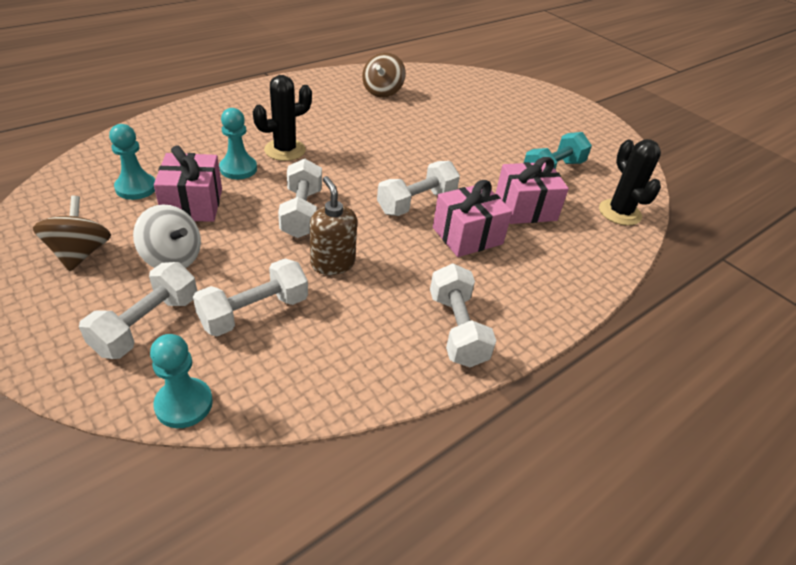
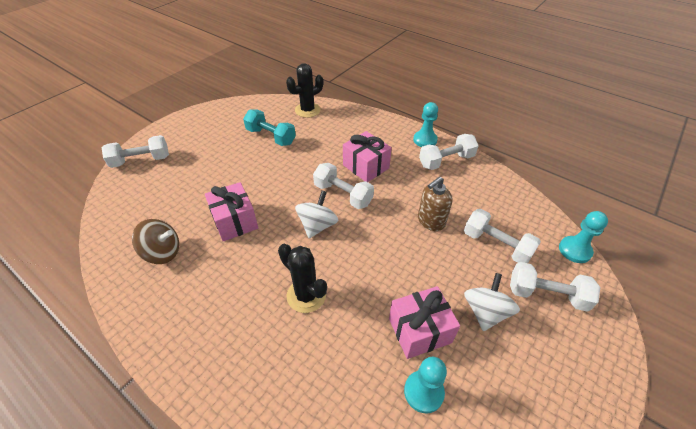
camera: 100 degrees left, 5 degrees up
brown spinning top [33,196,111,271] -> none
turquoise pawn [219,108,257,179] -> turquoise pawn moved to [413,102,438,147]
white dumbbell [278,159,322,238] -> white dumbbell moved to [102,135,169,168]
pink gift [495,157,569,224] -> pink gift moved to [205,182,258,241]
none -> white spinning top [295,190,338,238]

